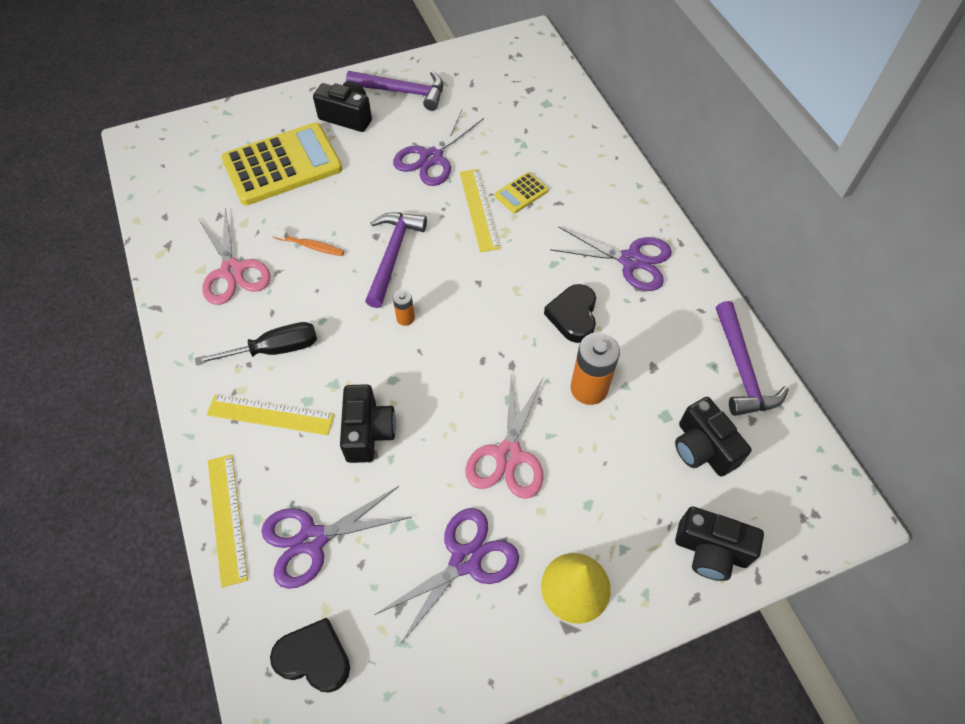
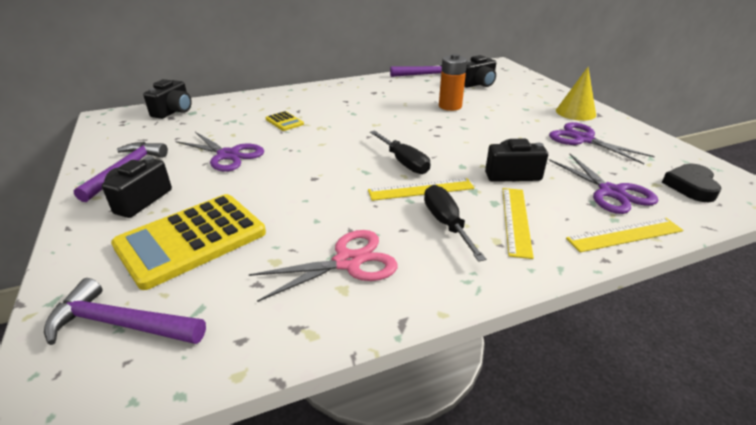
camera: 90 degrees left, 25 degrees down
yellow calculator [221,123,342,205] -> yellow calculator turned 105 degrees counterclockwise [111,194,266,290]
orange toothbrush [271,228,344,256] -> none
purple hammer [365,213,427,308] -> purple hammer moved to [44,278,206,345]
orange battery [393,289,415,326] -> black screwdriver [370,130,430,174]
yellow ruler [460,169,500,252] -> yellow ruler moved to [368,178,474,201]
pink scissors [465,376,543,499] -> none
black heart [544,284,596,343] -> none
purple scissors [550,227,672,291] -> none
black camera [675,507,764,581] -> black camera moved to [143,79,192,119]

